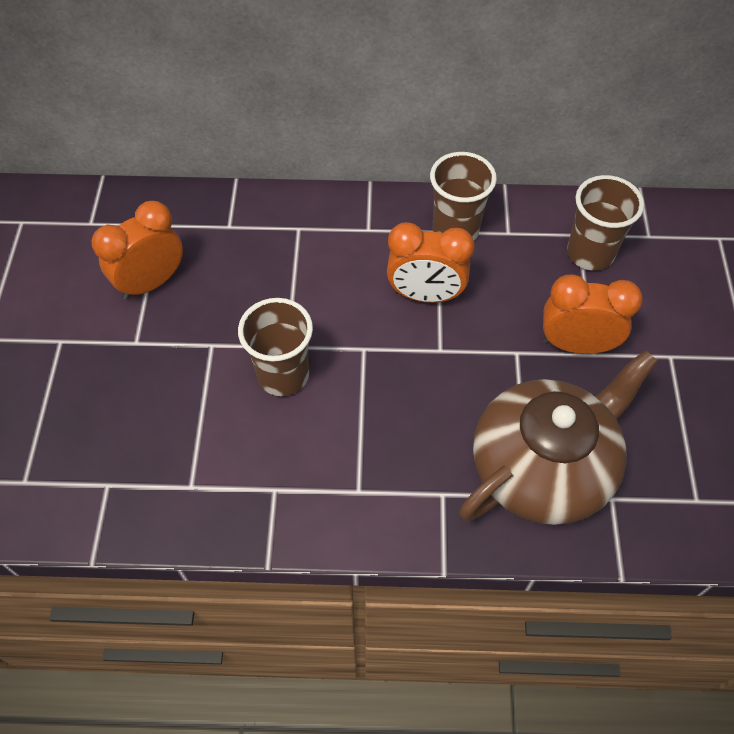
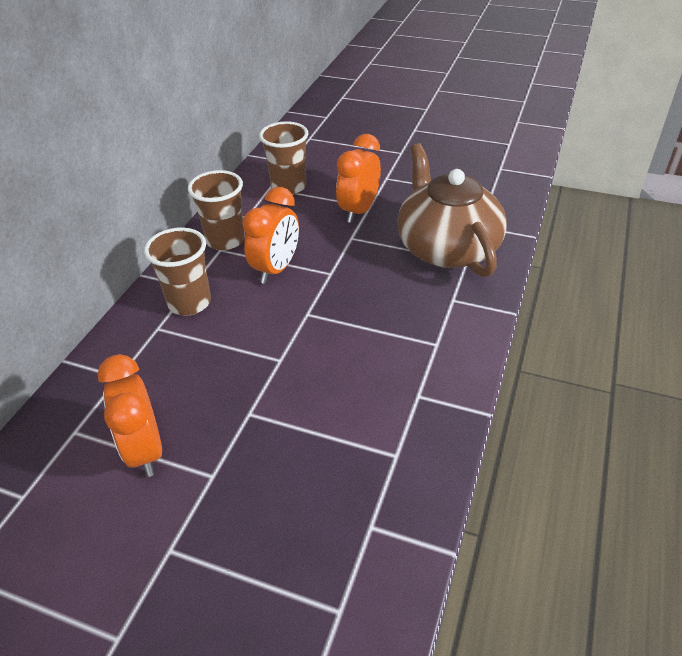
camera: 70 degrees left, 15 degrees down
brown cup [238,298,313,396] -> brown cup moved to [144,228,211,316]

